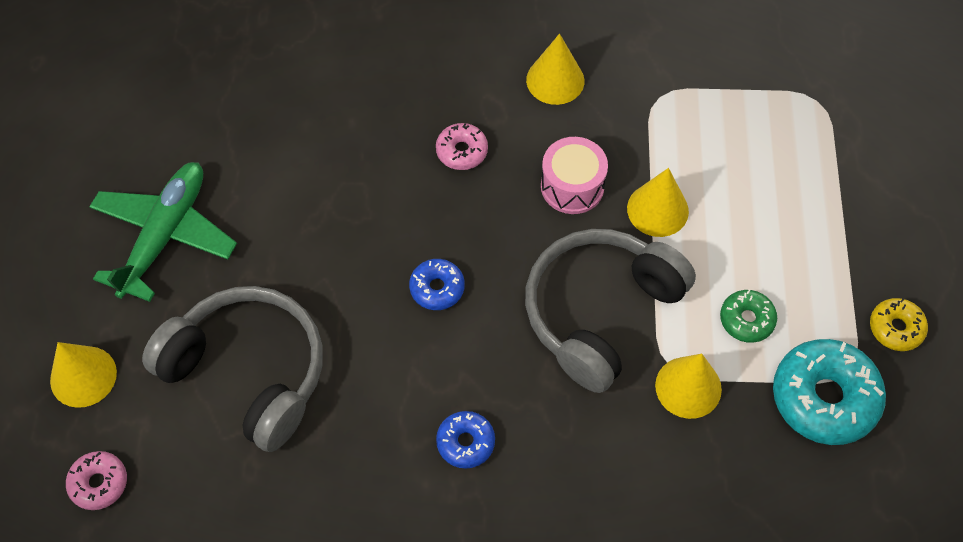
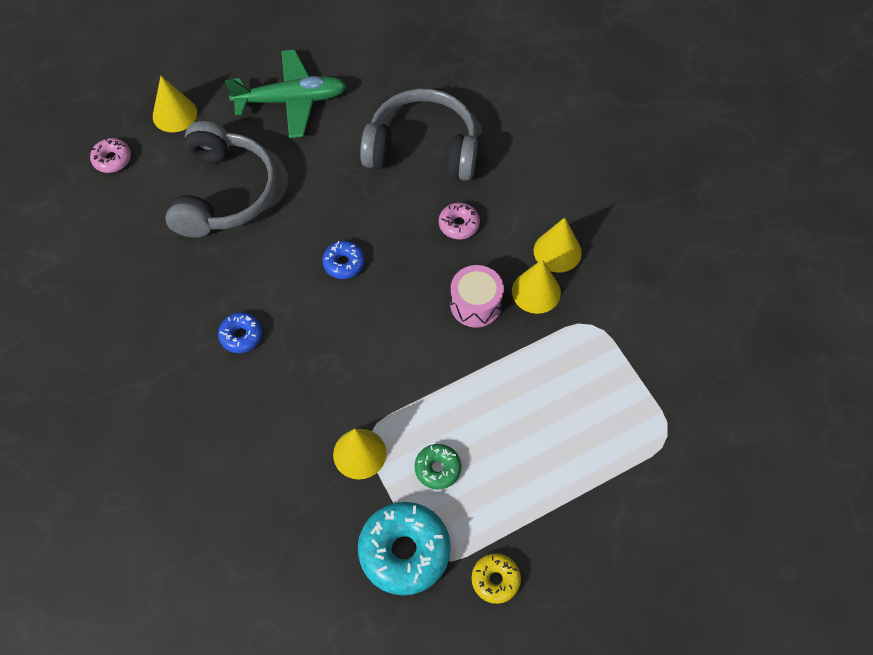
camera: 60 degrees right, 0 degrees up
grey headphones [525,229,696,393] -> grey headphones moved to [360,89,478,181]
yellow cone [627,168,689,237] -> yellow cone moved to [512,259,561,314]

